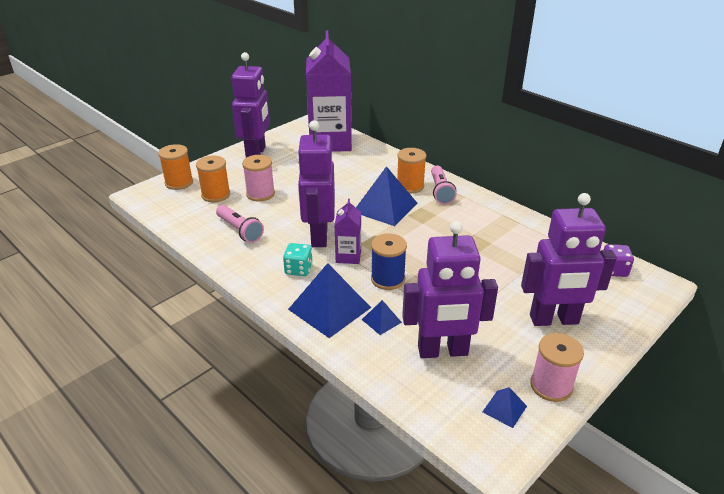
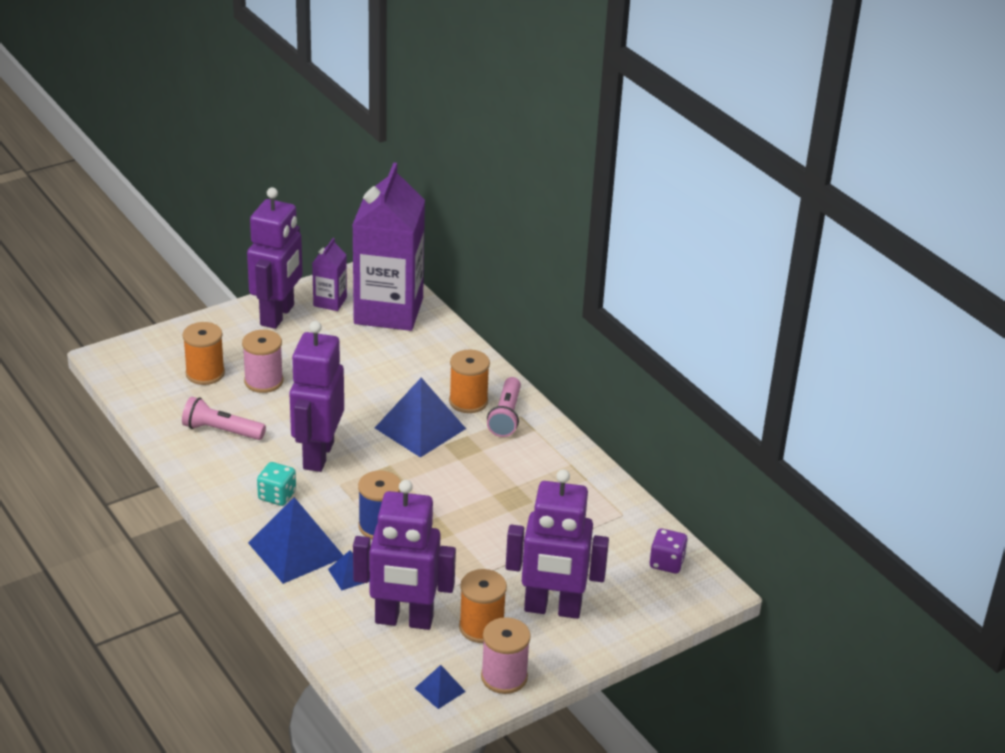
camera: 10 degrees right, 0 degrees up
orange spool [158,144,193,190] -> orange spool moved to [459,569,507,643]
pink flashlight [216,205,264,243] -> pink flashlight turned 135 degrees clockwise [182,397,266,440]
purple carton [334,199,361,264] -> purple carton moved to [312,238,347,311]

